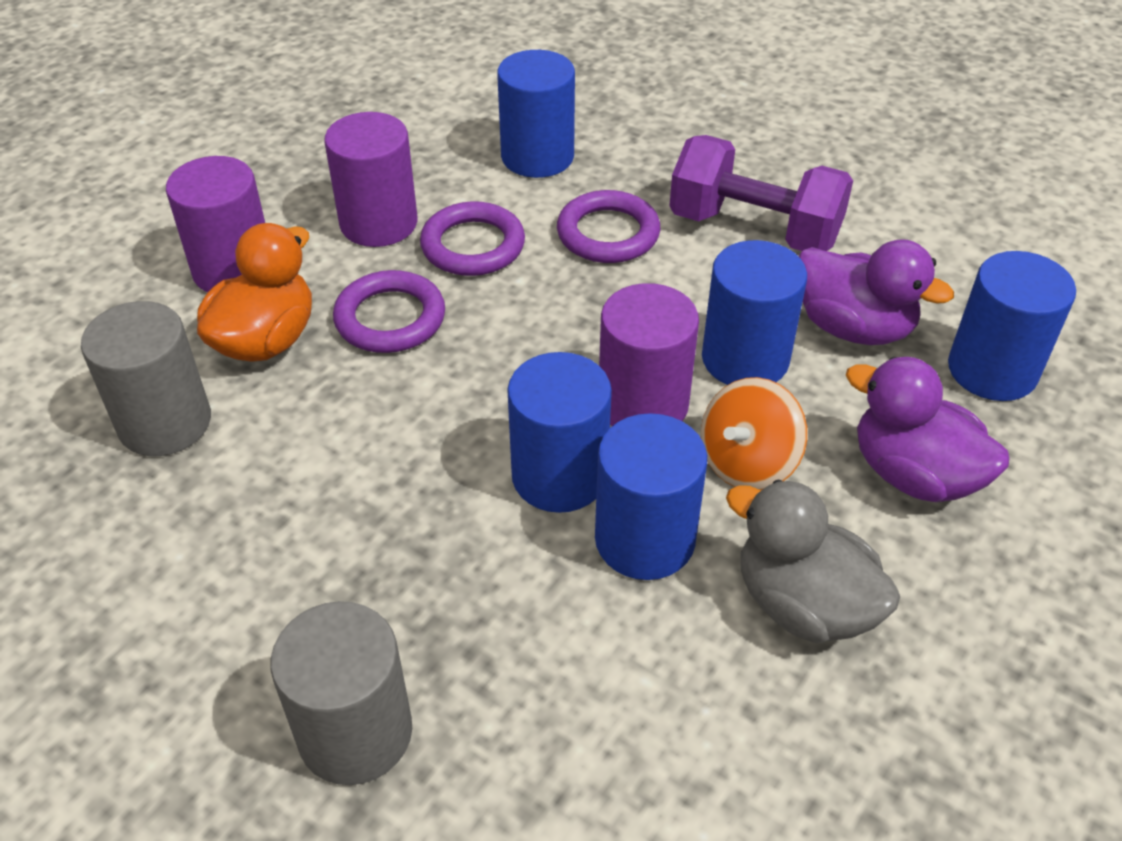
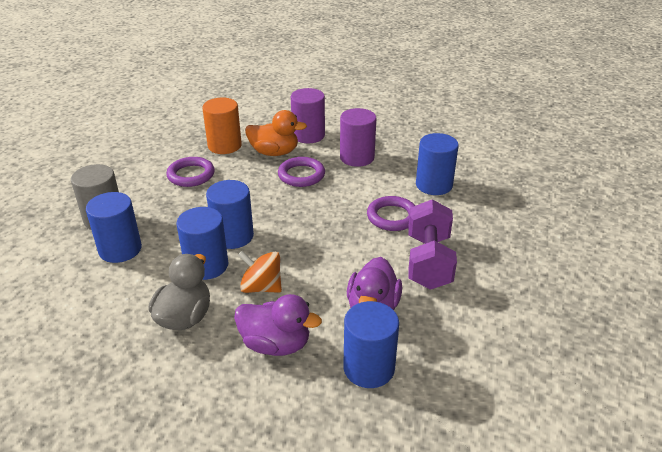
camera: 70 degrees right, 10 degrees down
grey cylinder [81,301,211,456] -> orange cylinder [202,97,242,154]
purple ring [420,201,525,276] -> purple ring moved to [166,157,215,187]
purple cylinder [599,283,699,426] -> none
blue cylinder [702,240,807,385] -> blue cylinder moved to [86,192,142,263]
purple duck [846,357,1010,502] -> purple duck turned 90 degrees clockwise [234,294,322,356]

